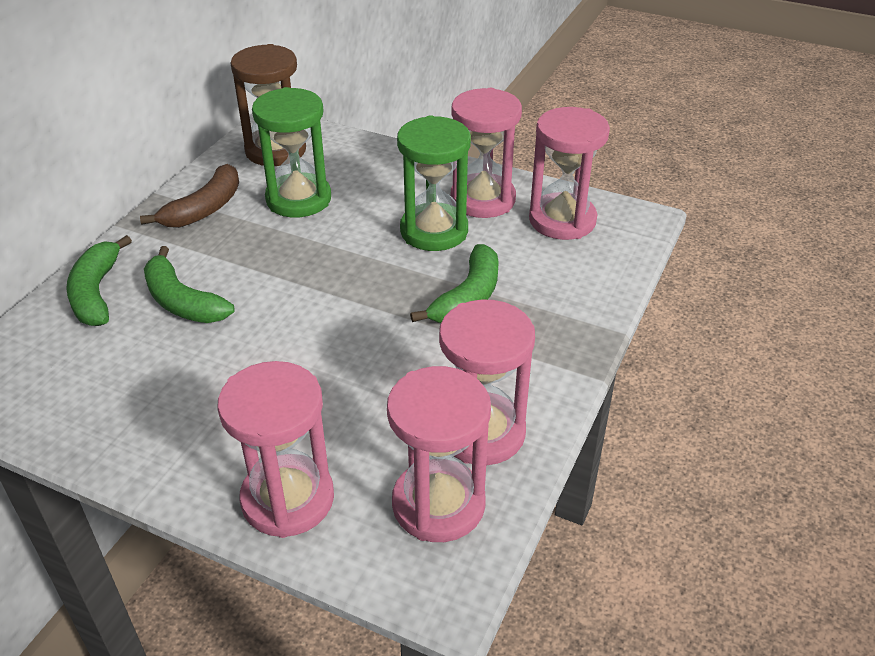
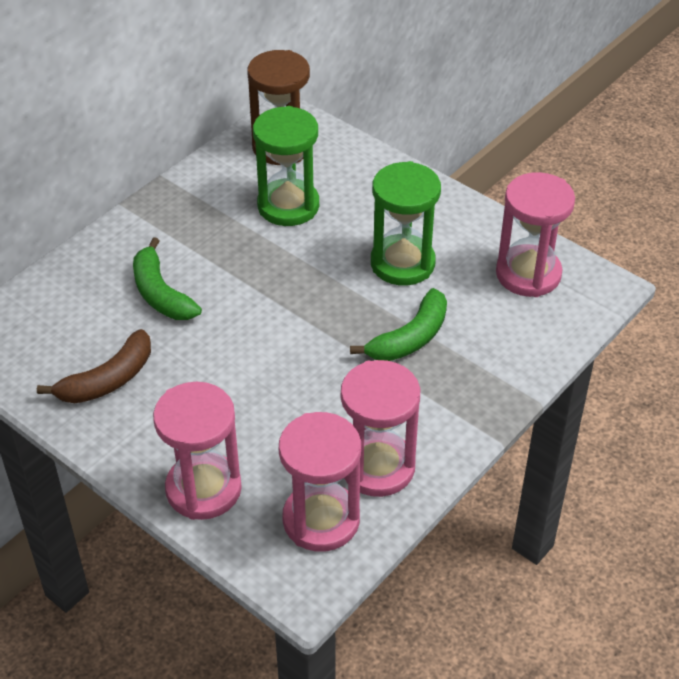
camera: 15 degrees right, 5 degrees up
green banana [66,235,132,326] -> none
brown banana [140,164,239,228] -> brown banana moved to [37,329,151,403]
pink hourglass [451,88,522,218] -> none

